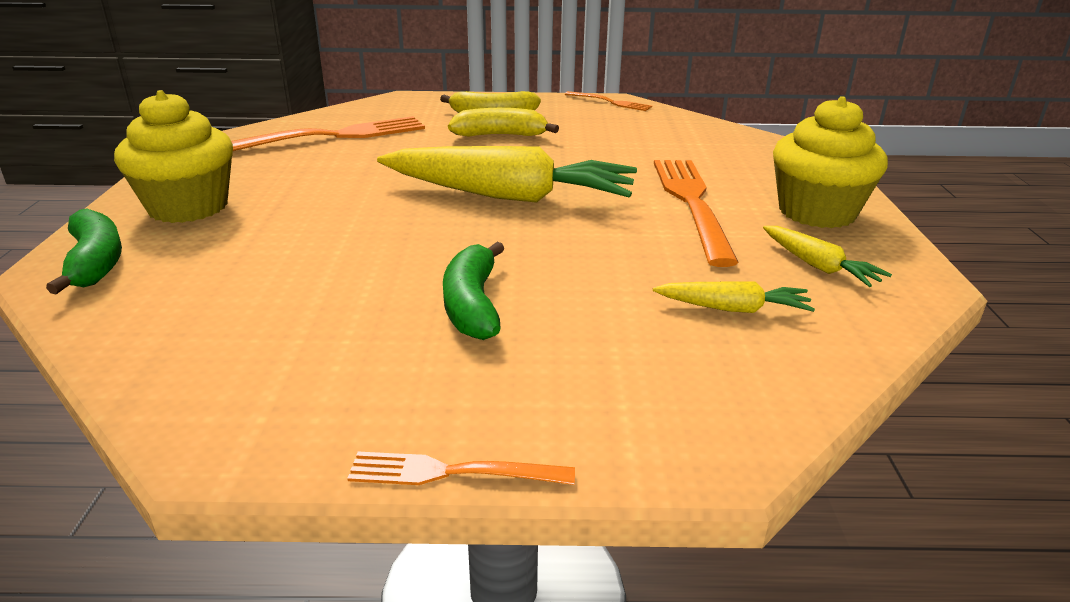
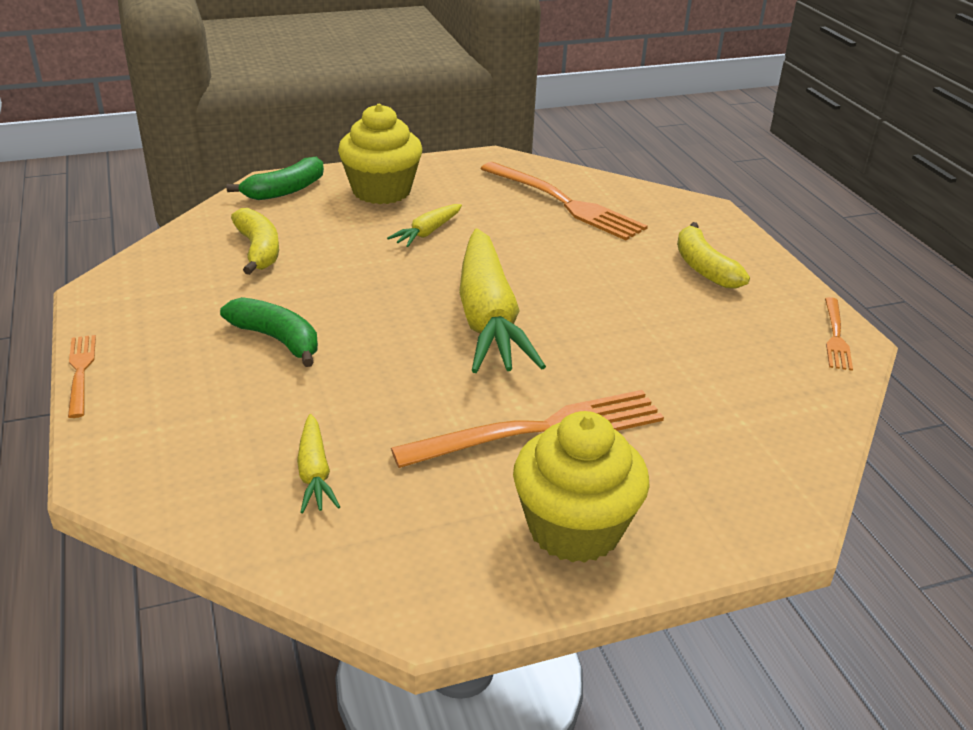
camera: 70 degrees right, 5 degrees up
green banana [443,242,505,340] -> green banana turned 60 degrees clockwise [220,297,318,367]
yellow banana [448,108,559,137] -> yellow banana moved to [231,208,279,275]
yellow carrot [763,226,892,287] -> yellow carrot moved to [387,204,462,247]

